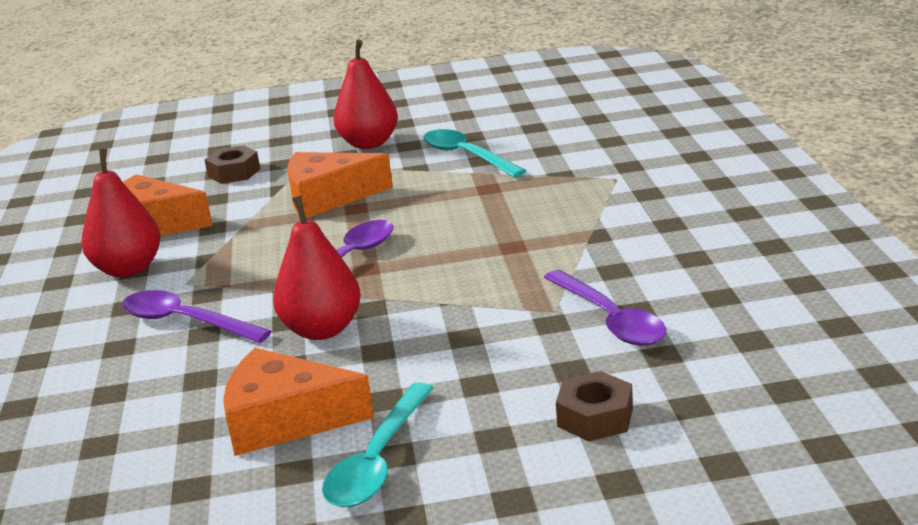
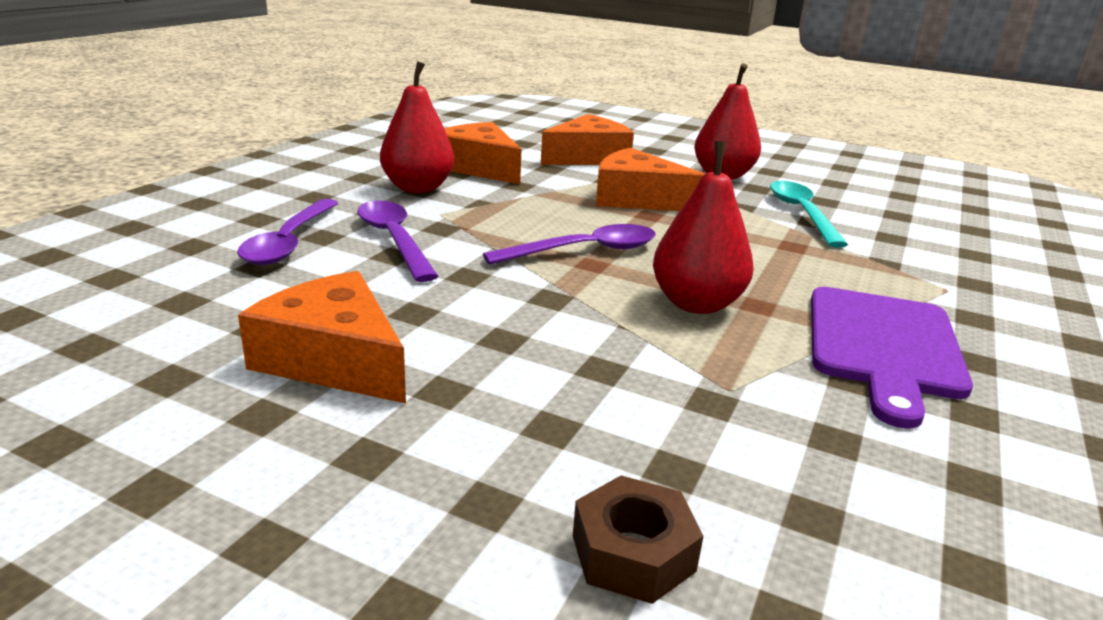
camera: 30 degrees right, 0 degrees up
brown nut [204,145,260,184] -> orange cheese [541,114,634,165]
red pear [273,195,361,340] -> red pear moved to [653,141,754,314]
turquoise spoon [322,383,434,507] -> none
purple spoon [544,270,666,346] -> purple spoon moved to [237,199,338,265]
none -> purple cutting board [811,287,973,429]

